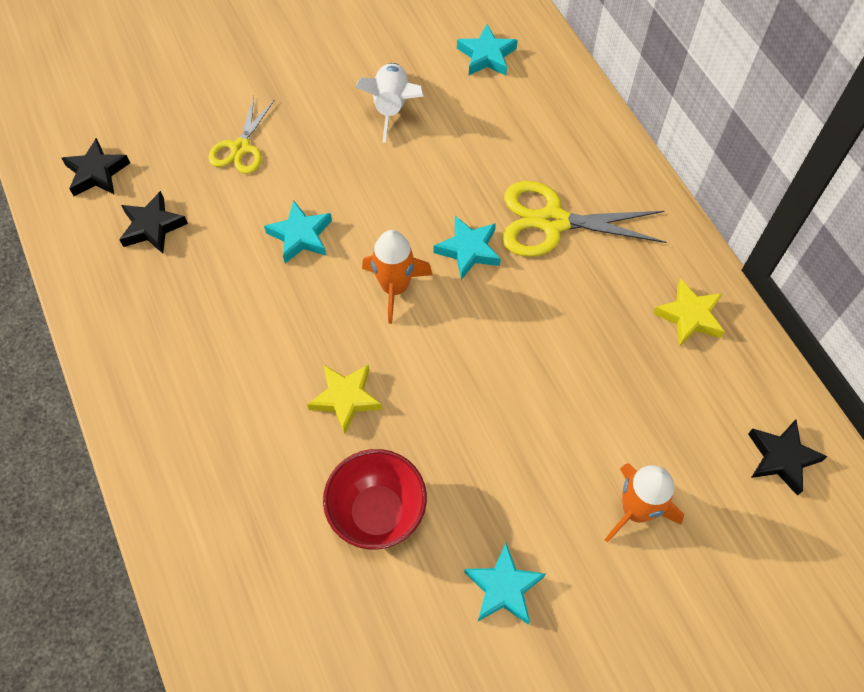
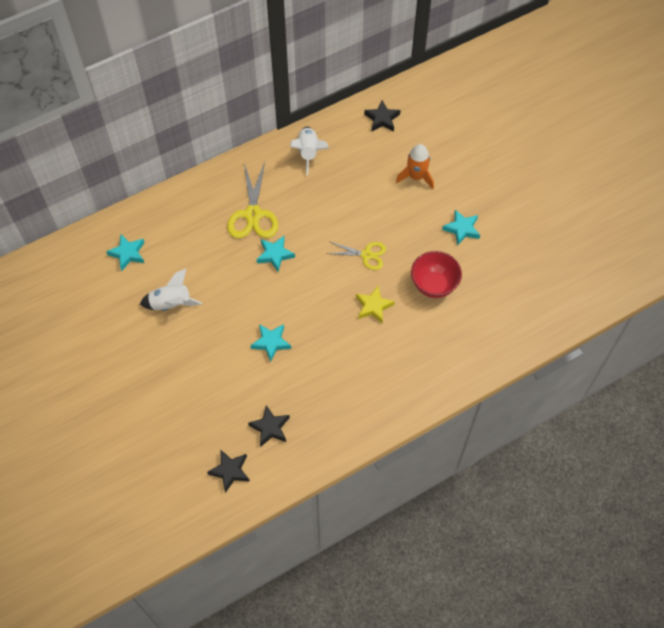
camera: 95 degrees left, 0 degrees up
yellow scissors [208,96,275,174] -> yellow scissors moved to [326,242,386,270]
orange rocket [362,230,433,324] -> none
yellow star [653,279,725,347] -> white rocket [290,127,329,175]

